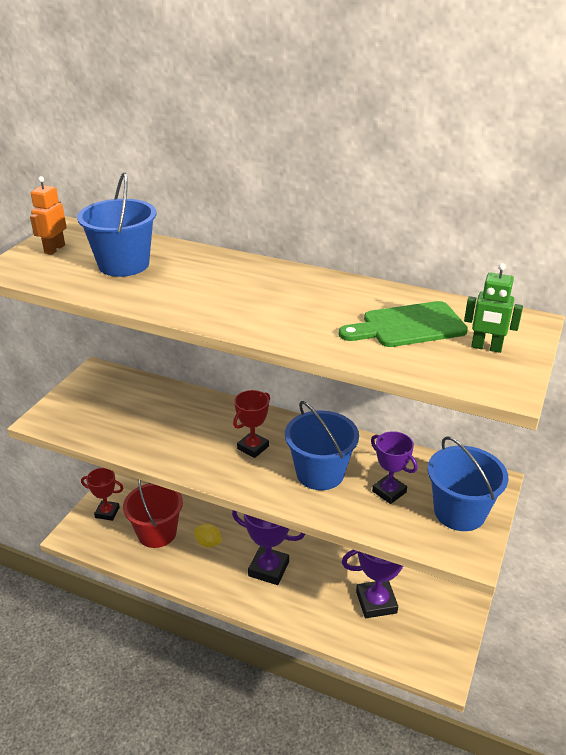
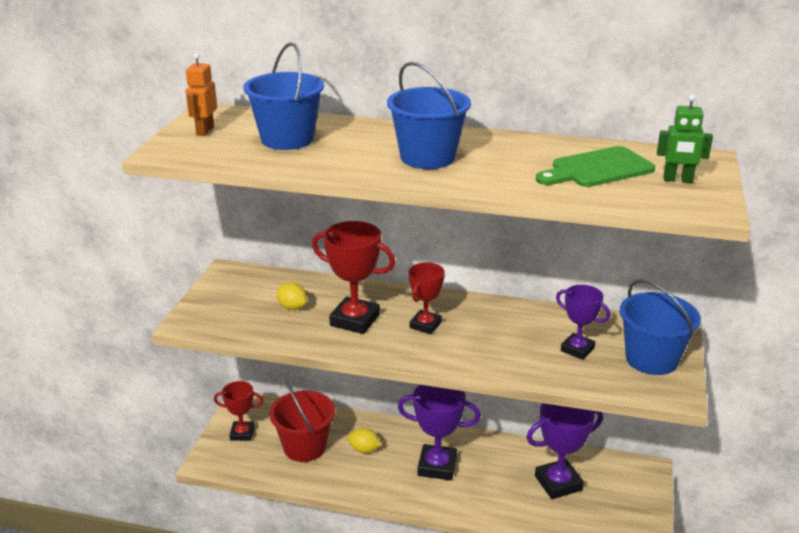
camera: 10 degrees left, 5 degrees down
blue bucket [285,401,359,490] -> blue bucket moved to [387,62,471,169]
none -> yellow lemon [277,282,307,310]
none -> red trophy [312,221,396,334]

